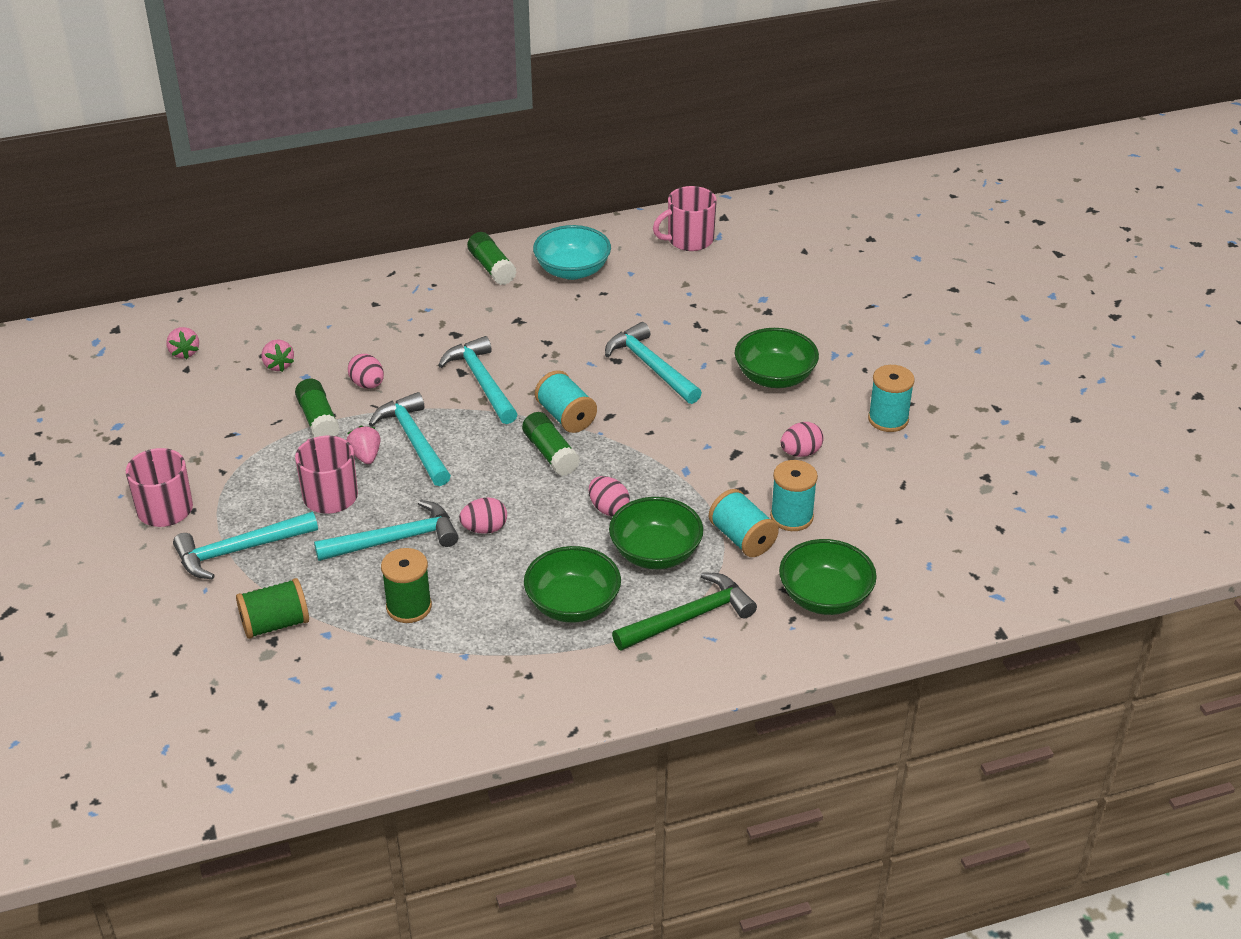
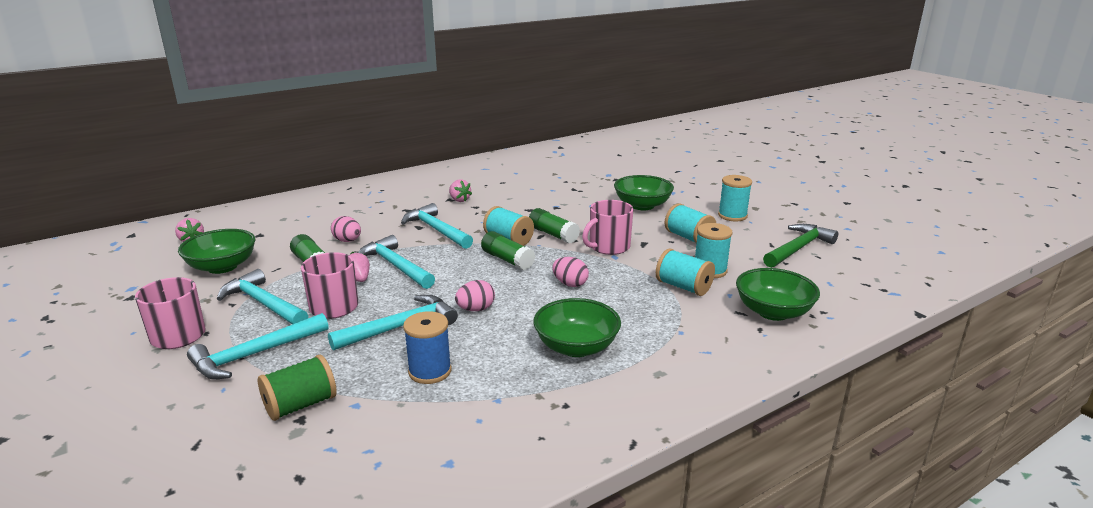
camera: 15 degrees left, 15 degrees down
pink strawberry [261,339,294,372] -> pink strawberry moved to [449,179,472,202]
green spool [381,548,432,623] -> blue spool [403,311,452,384]
green glue stick [467,232,517,285] -> green glue stick moved to [529,208,580,243]
turquoise bowl [533,225,611,280] -> none
turquoise hammer [605,322,702,404] -> turquoise hammer moved to [217,269,308,324]
green bowl [609,497,703,569] -> green bowl moved to [178,229,255,274]
green hammer [612,572,757,651] -> green hammer moved to [763,224,838,268]
pink mug [653,186,717,251] -> pink mug moved to [582,200,633,255]
pink egg [781,422,824,457] -> turquoise spool [665,203,716,243]

